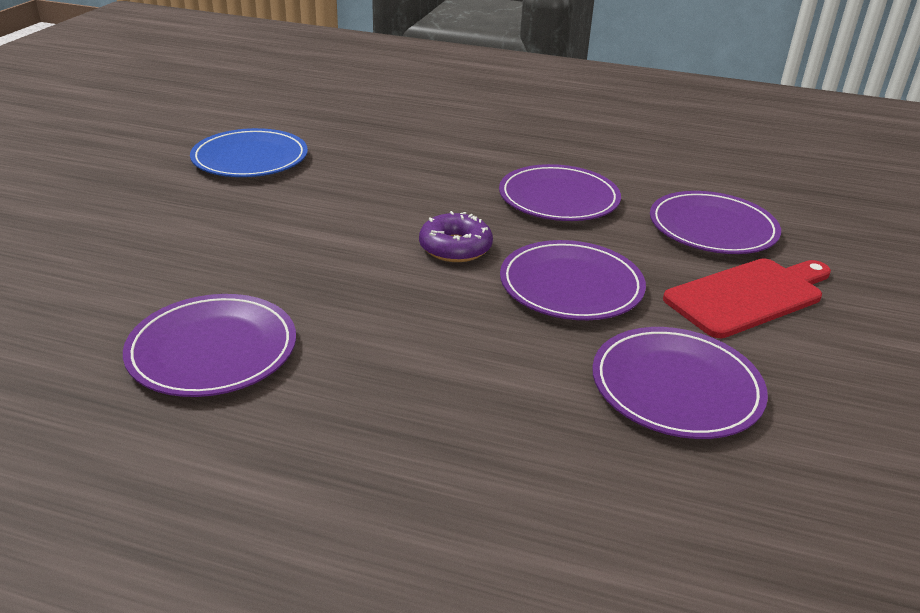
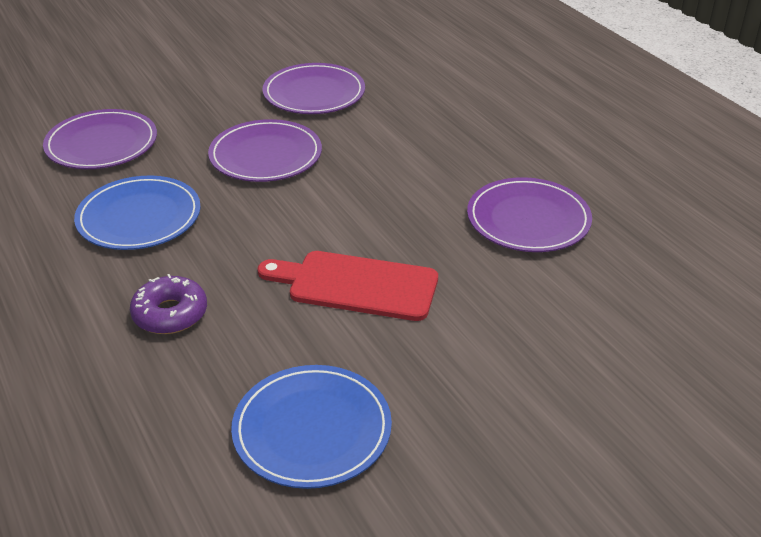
camera: 135 degrees left, 5 degrees up
purple donut [419,211,493,262] -> purple donut moved to [130,274,207,334]
purple plate [499,164,621,221] -> blue plate [74,175,201,250]
red cutting board [663,258,831,338] -> red cutting board moved to [257,251,438,321]

